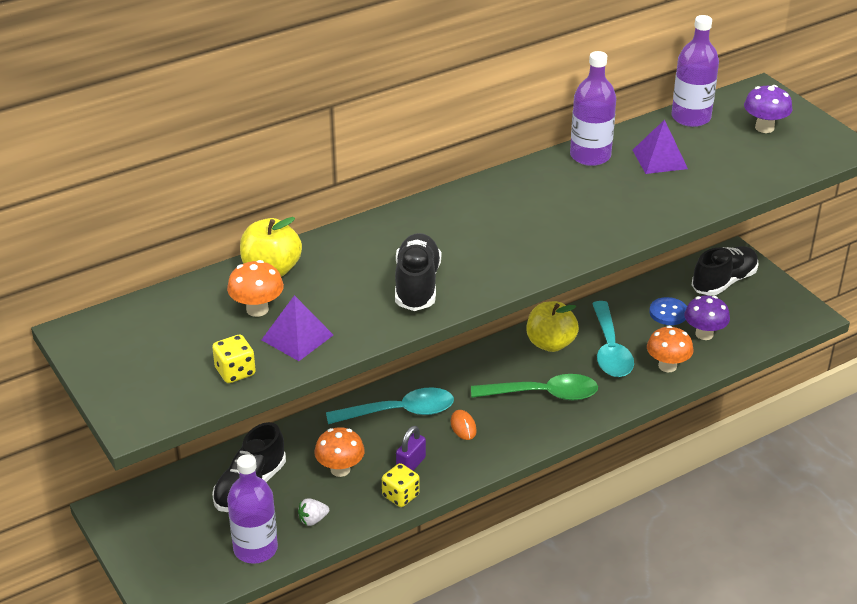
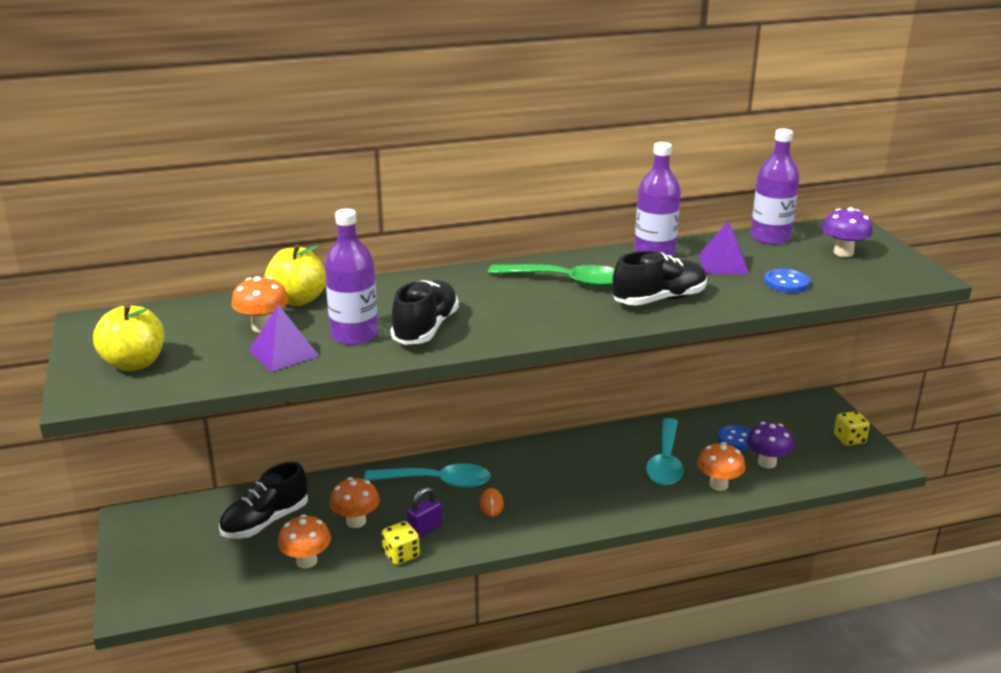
camera: 15 degrees right, 10 degrees down
yellow dice [212,335,256,383] -> yellow dice moved to [834,411,870,446]
purple bottle [227,454,278,564] -> purple bottle moved to [325,209,378,345]
white strawberry [298,498,329,526] -> orange mushroom [278,514,331,568]
green spoon [471,374,598,400] -> green spoon moved to [488,264,614,288]
yellow apple [527,301,579,352] -> yellow apple moved to [93,304,164,371]
black shoe [692,246,759,296] -> black shoe moved to [612,251,707,306]
none -> blue button [764,268,810,293]

